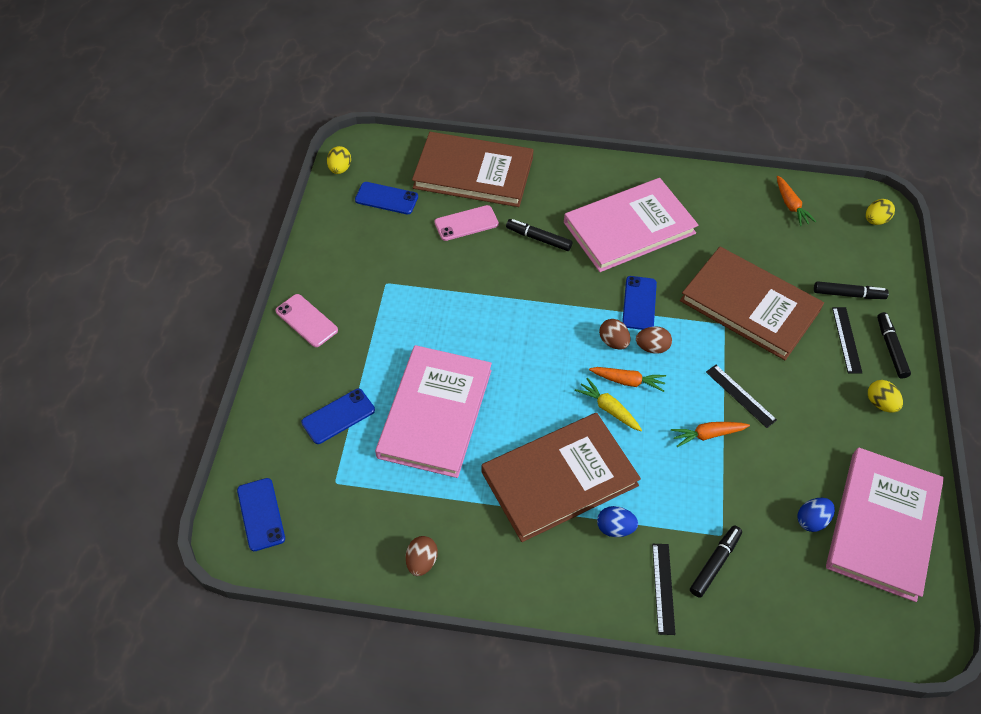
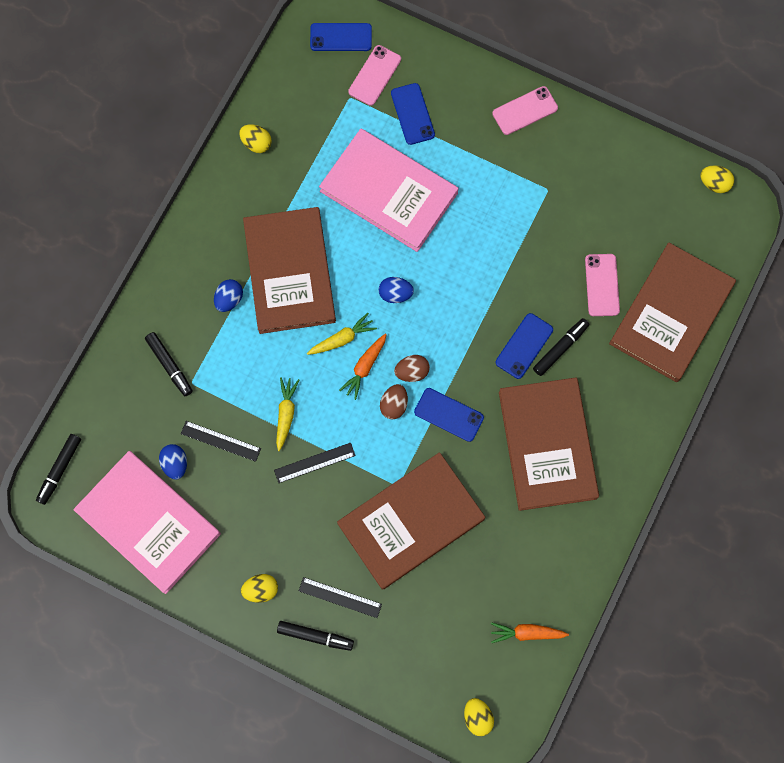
camera: 110 degrees right, 20 degrees up
blue phone [355,182,418,214] -> blue phone moved to [496,313,553,379]
brown egg [406,536,438,576] -> yellow egg [239,124,272,153]
pink book [564,178,699,272] -> brown book [499,378,599,511]
black ruler [652,544,676,635] -> black ruler moved to [181,421,261,462]
orange carrot [671,422,750,447] -> yellow carrot [276,377,299,451]
black marker [814,281,889,299] -> black marker moved to [36,434,81,505]
none -> pink phone [348,45,401,106]
none -> blue egg [379,277,414,303]

